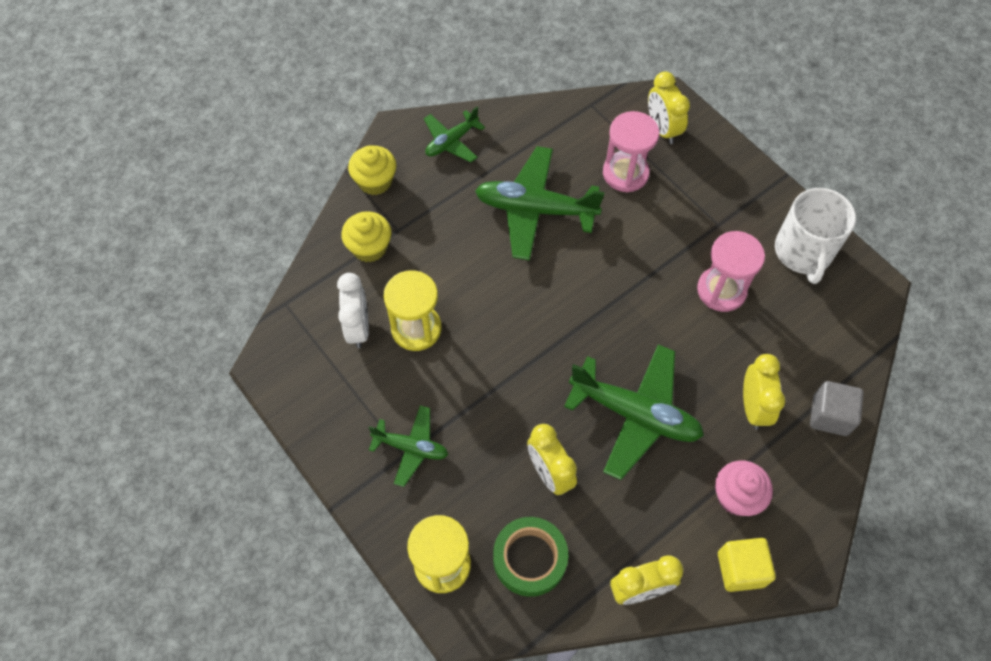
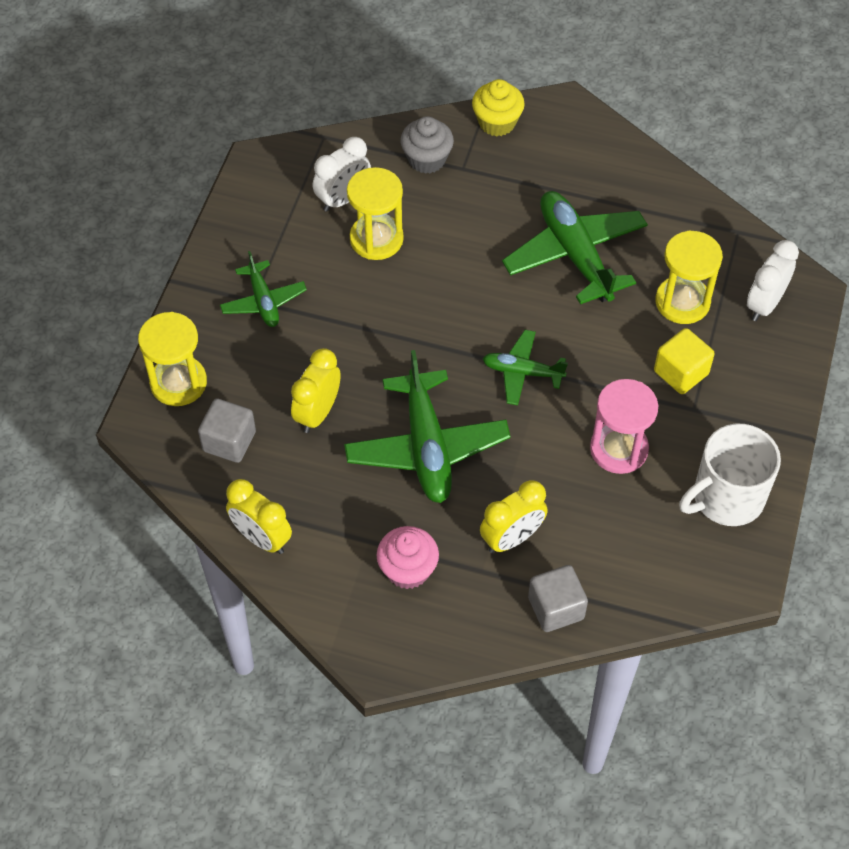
camera: 55 degrees right, 5 degrees down
yellow cupcake [341,211,391,262] -> grey cupcake [400,116,454,174]
green plane [424,107,485,163] -> green plane moved to [483,330,568,406]
green tape [493,517,568,597] -> grey cube [198,399,256,463]
pink hourglass [603,111,659,192] -> yellow hourglass [655,230,723,324]
yellow clock [648,71,690,144] -> white clock [747,240,799,321]
yellow cube [718,538,776,592] -> yellow cube moved to [654,328,715,394]

